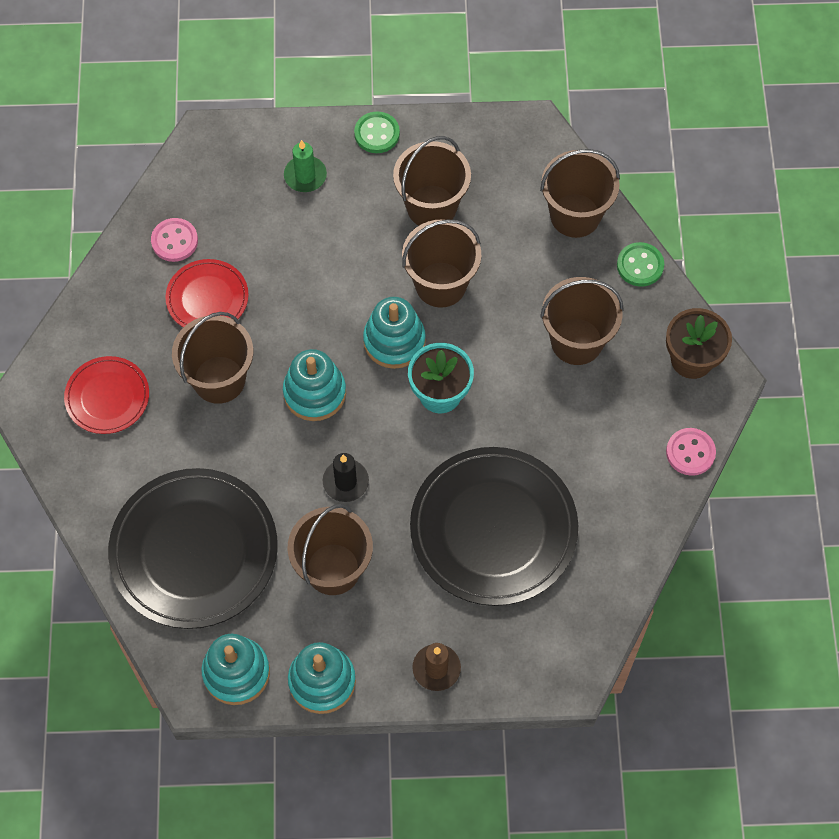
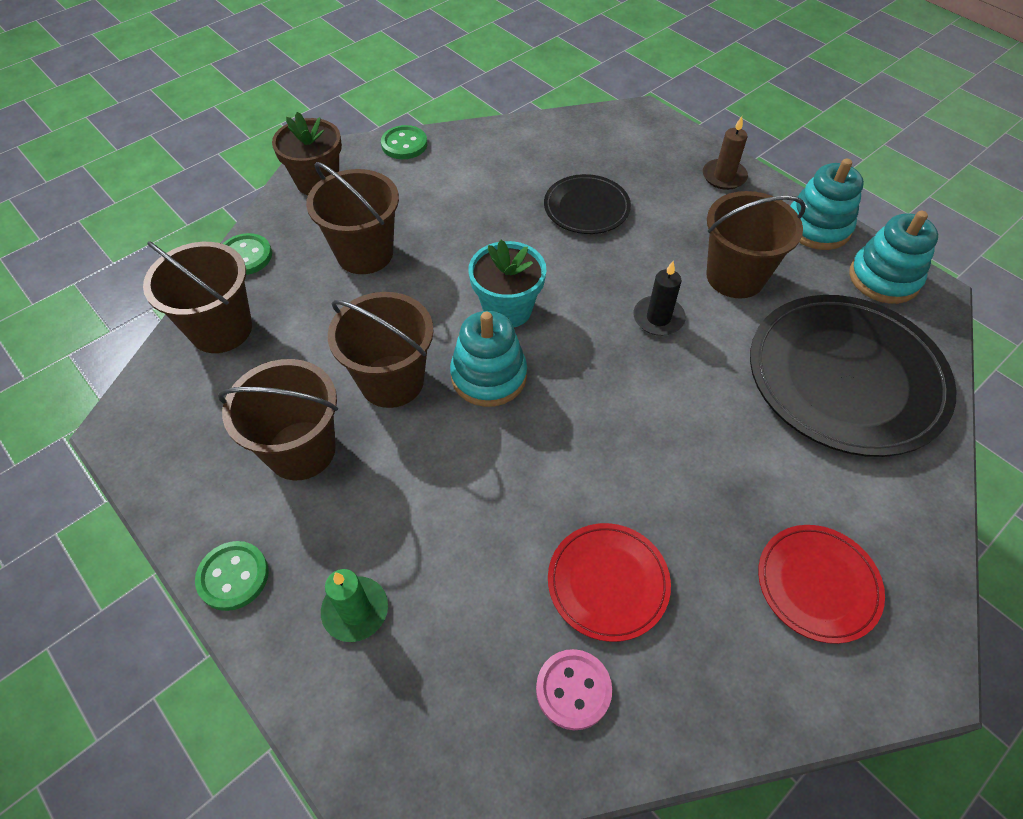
camera: 130 degrees left, 10 degrees down
brown bucket [172,312,253,404] -> none
turquoise stacking toy [283,349,346,421] -> none
black plate [410,447,578,606] -> black plate [544,174,631,234], size x0.52
pink button [666,428,716,476] -> green button [381,125,427,159]

